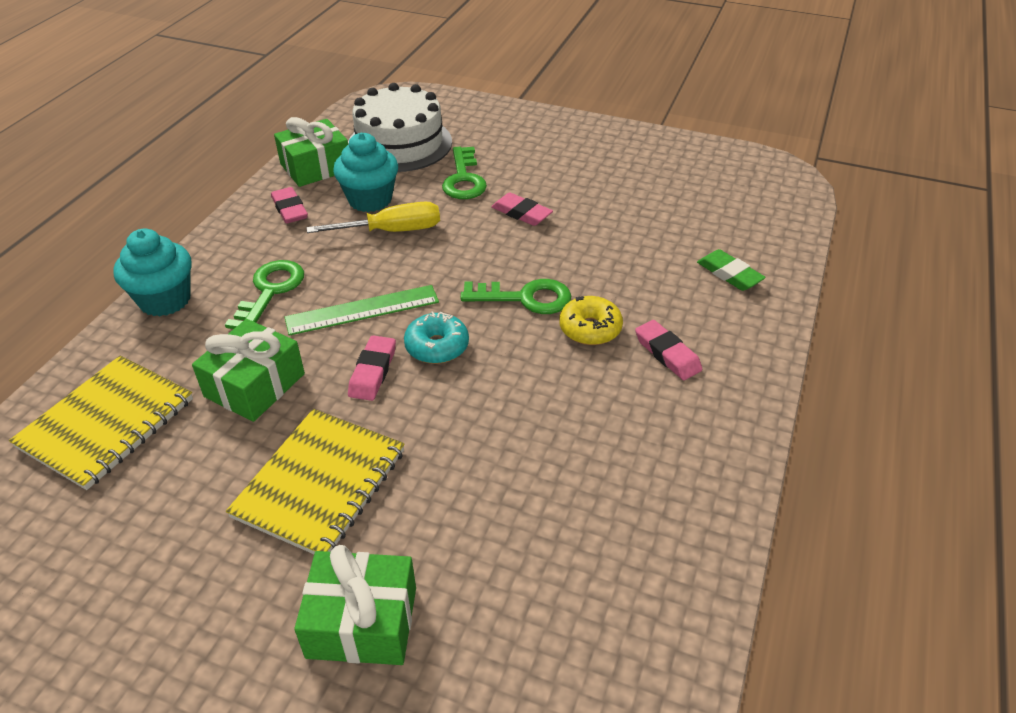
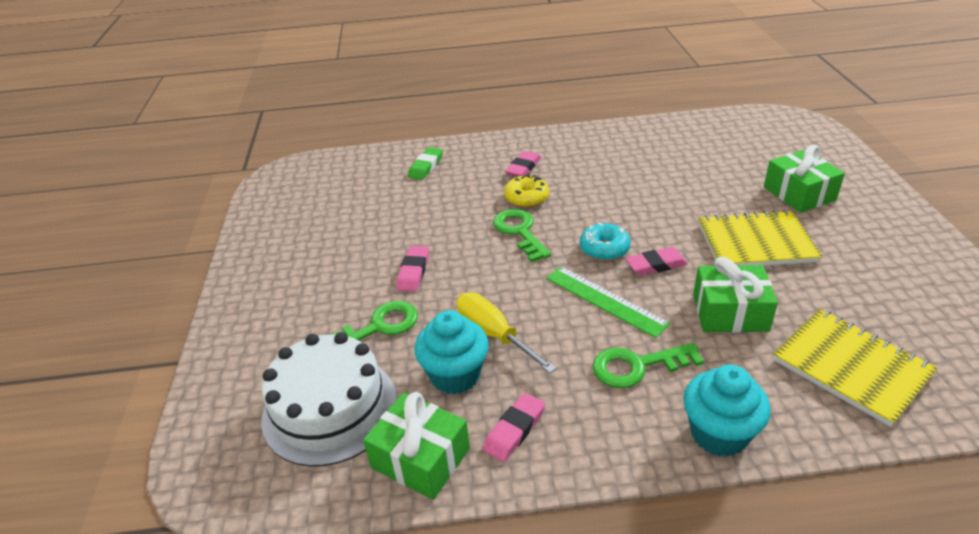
camera: 115 degrees left, 5 degrees down
yellow notebook [9,355,193,490] -> yellow notebook turned 45 degrees clockwise [773,309,938,427]

